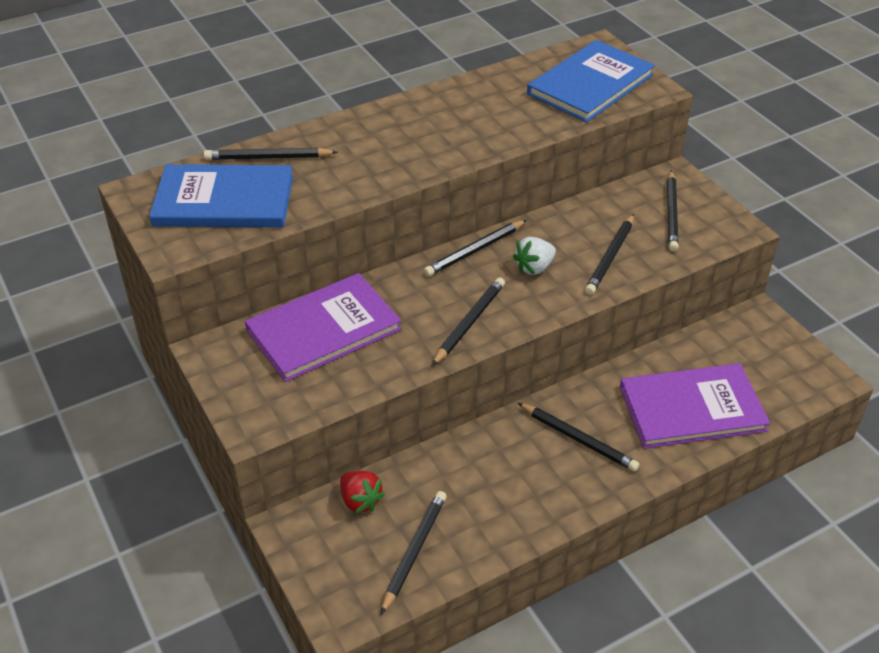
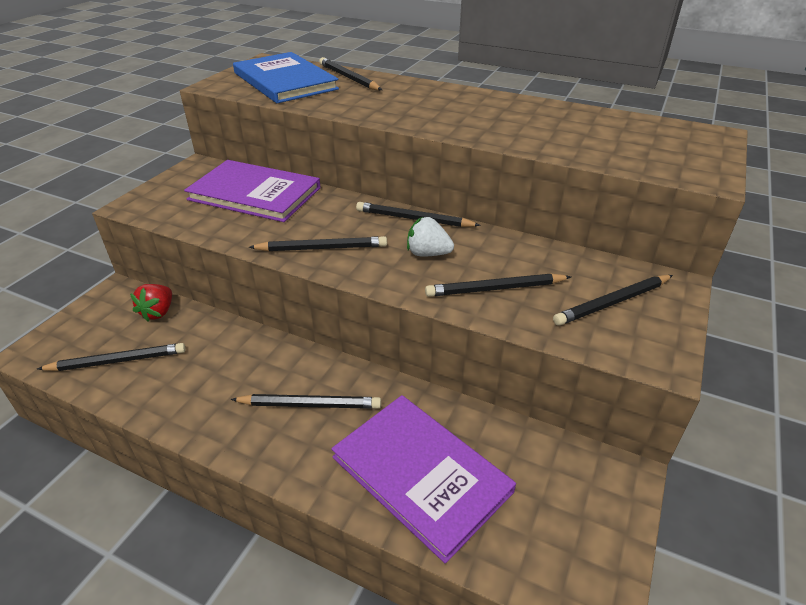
camera: 55 degrees right, 5 degrees down
black pencil [518,403,639,471] -> black pencil turned 90 degrees counterclockwise [231,394,381,409]
blue book [527,40,655,122] -> none

